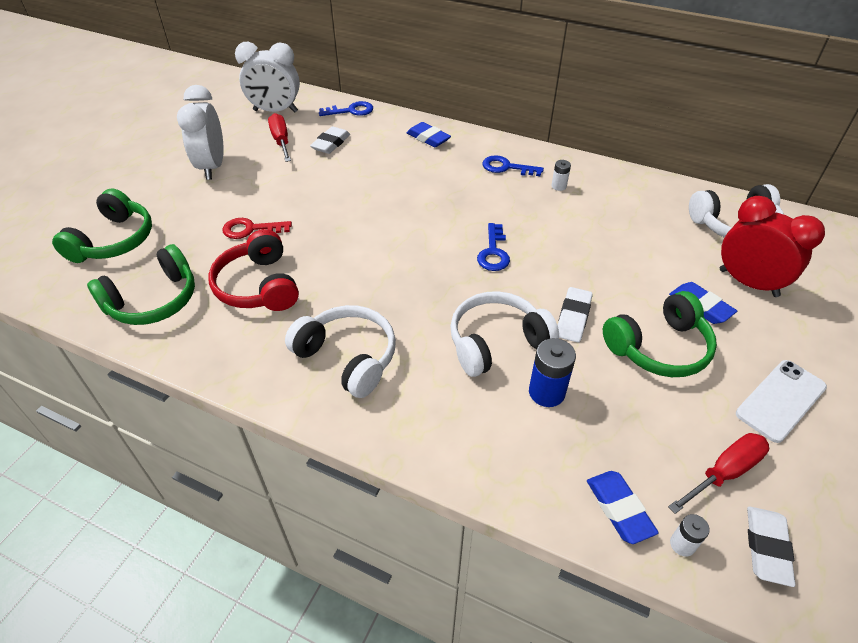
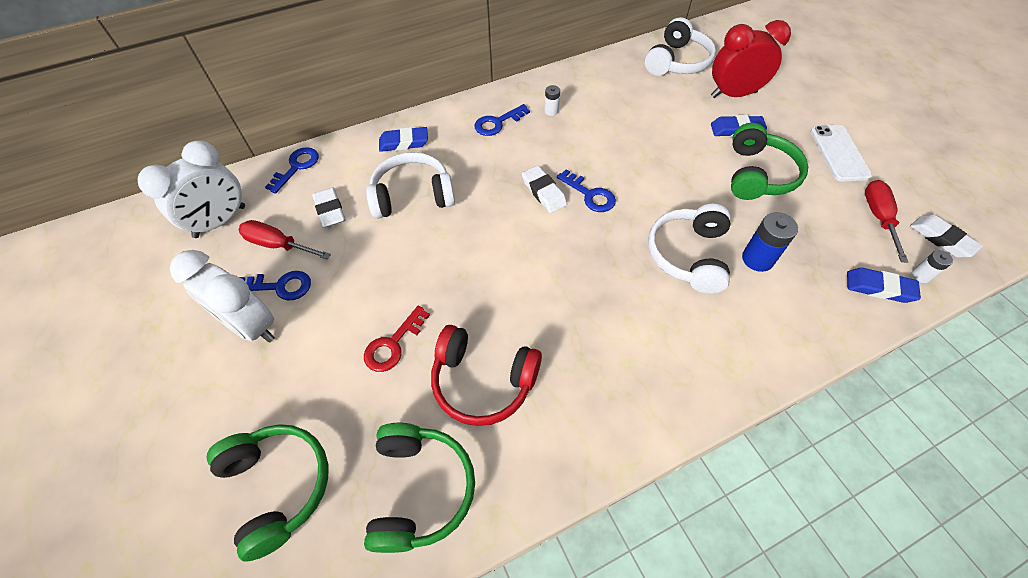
camera: 50 degrees left, 10 degrees up
white headphones [285,305,396,398] -> white headphones moved to [366,152,455,219]
white eraser [558,287,593,343] -> white eraser moved to [522,166,567,213]
none -> blue key [240,271,311,300]

